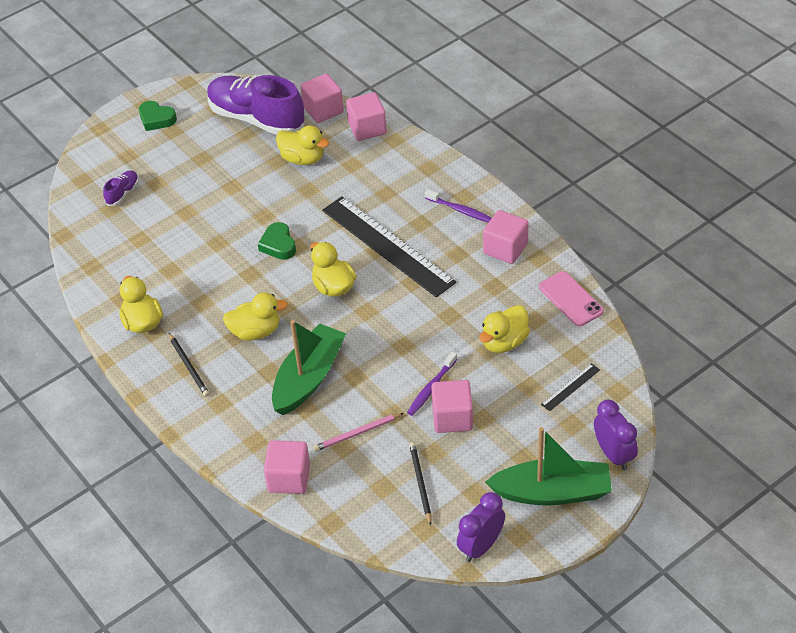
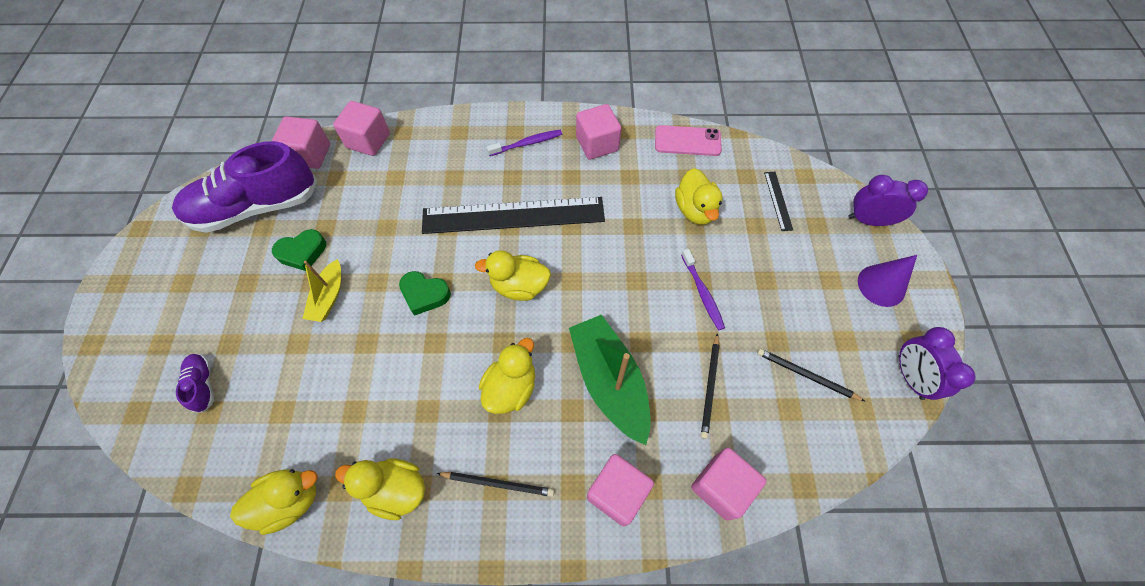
camera: 55 degrees left, 15 degrees up
green heart [139,101,177,131] -> green heart moved to [272,229,326,271]
yellow duck [276,125,329,165] -> yellow duck moved to [230,469,317,535]
pink pencil [313,413,404,451] -> black pencil [701,333,720,439]
pink cube [431,380,473,433] -> pink cube moved to [587,454,654,526]
green boat [485,427,612,506] -> purple cone [858,255,917,307]
none -> yellow boat [302,259,341,322]

